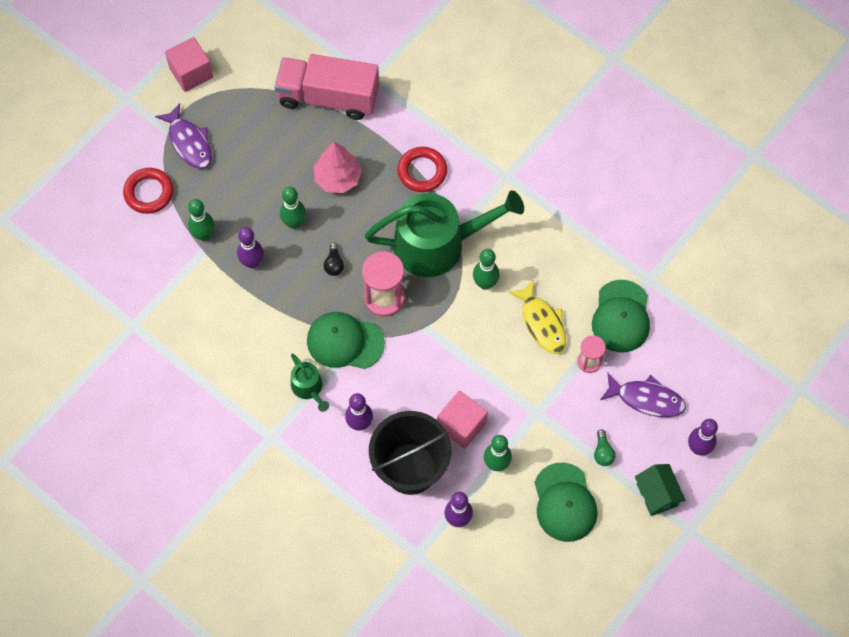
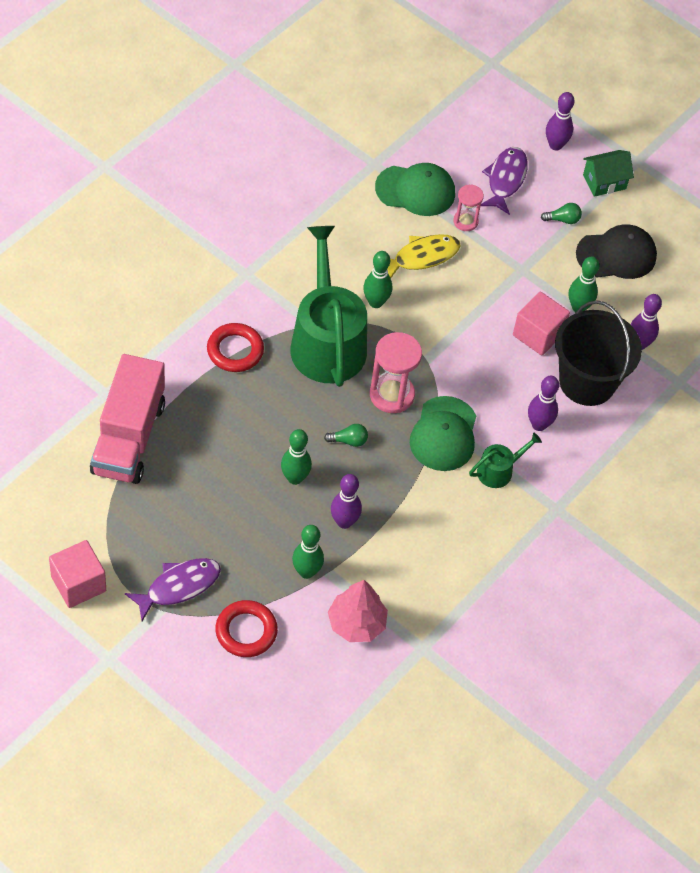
camera: 95 degrees left, 10 degrees down
pink tree [313,142,362,193] -> pink tree moved to [328,580,388,642]
black light bulb [324,243,344,276] -> green light bulb [324,424,368,447]
green cap [535,463,598,542] -> black cap [576,225,657,279]

